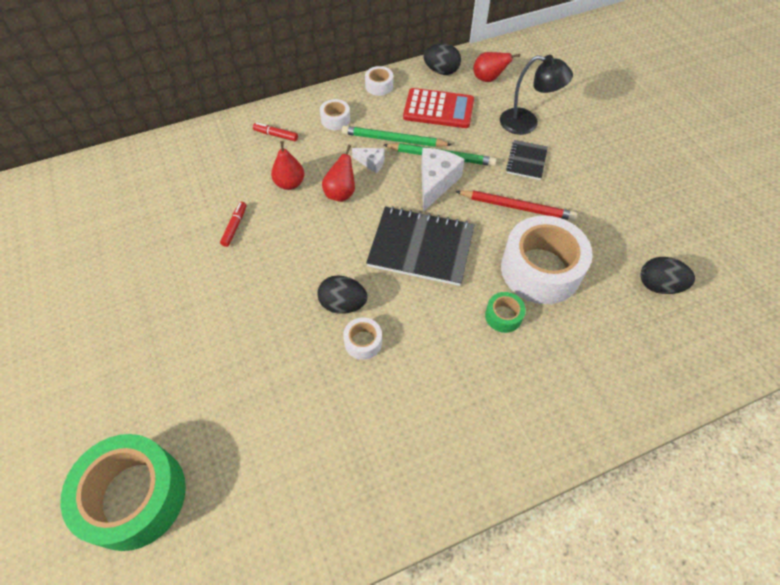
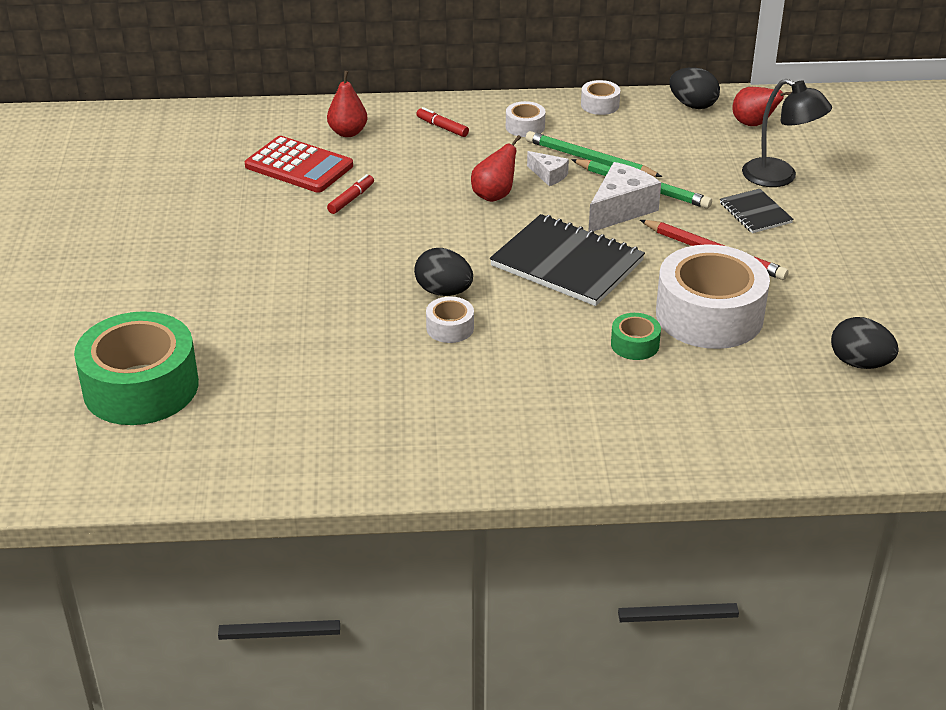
camera: 20 degrees right, 20 degrees down
red pear [271,141,304,190] -> red pear moved to [327,71,368,137]
red calculator [403,88,474,128] -> red calculator moved to [245,136,353,193]
black notebook [506,140,548,180] -> black notebook turned 60 degrees counterclockwise [720,189,793,233]

